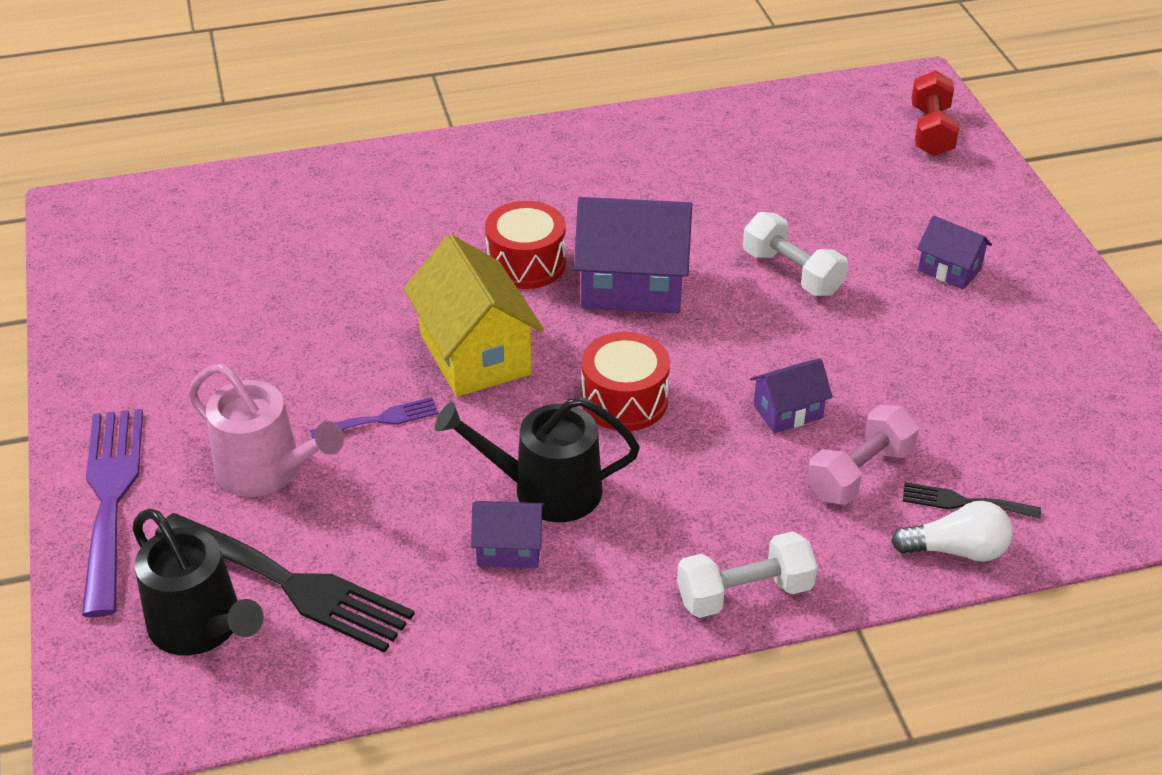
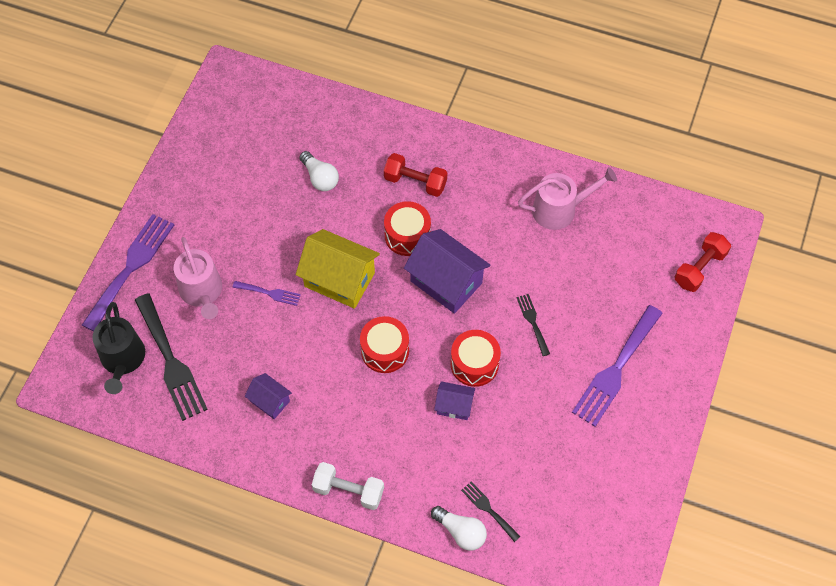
camera: 35 degrees right, 20 degrees up
yellow house [404,234,544,397] -> yellow house turned 75 degrees counterclockwise [296,229,380,309]
black watering can [435,397,640,522] -> none
white dumbbell [743,212,848,296] -> black fork [516,294,550,356]
pink dumbbell [807,404,919,505] -> none
purple house [917,216,992,290] -> purple fork [572,305,663,427]
none -> white light bulb [299,151,339,191]
none -> red dumbbell [384,153,447,197]
none -> red drum [451,330,501,387]
none -> pink watering can [518,167,617,230]

